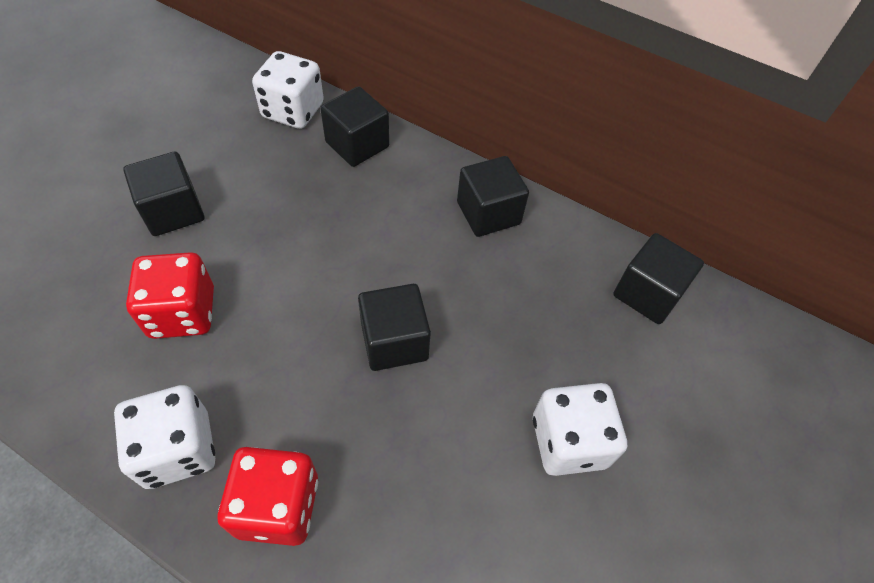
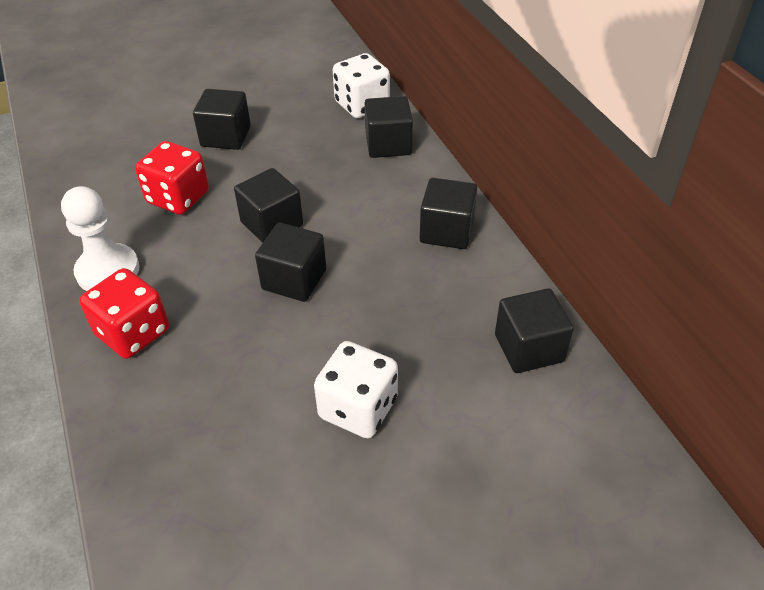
camera: 40 degrees right, 10 degrees down
white dice [114,385,215,489] -> white pawn [61,186,140,291]
none -> black cube [234,168,303,243]

